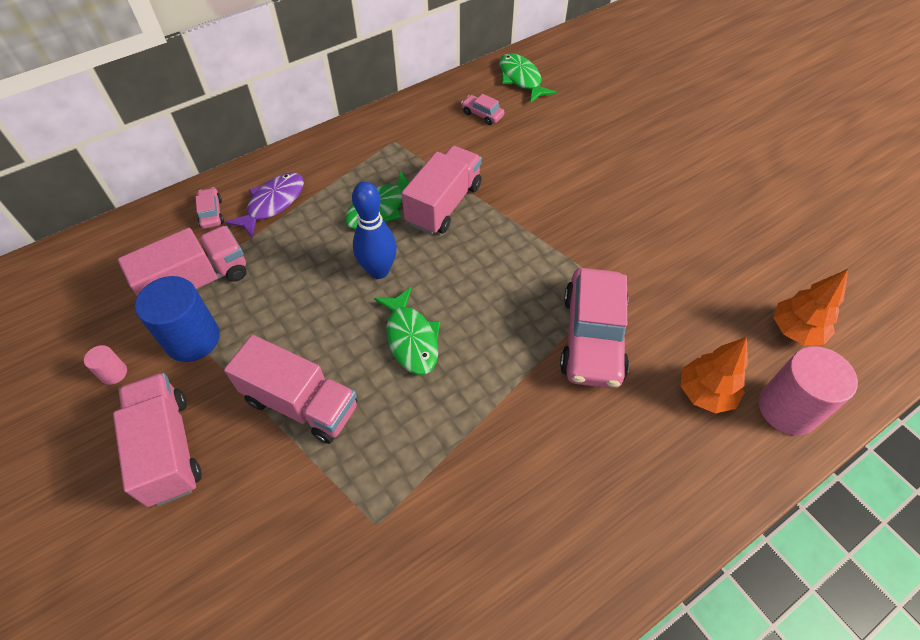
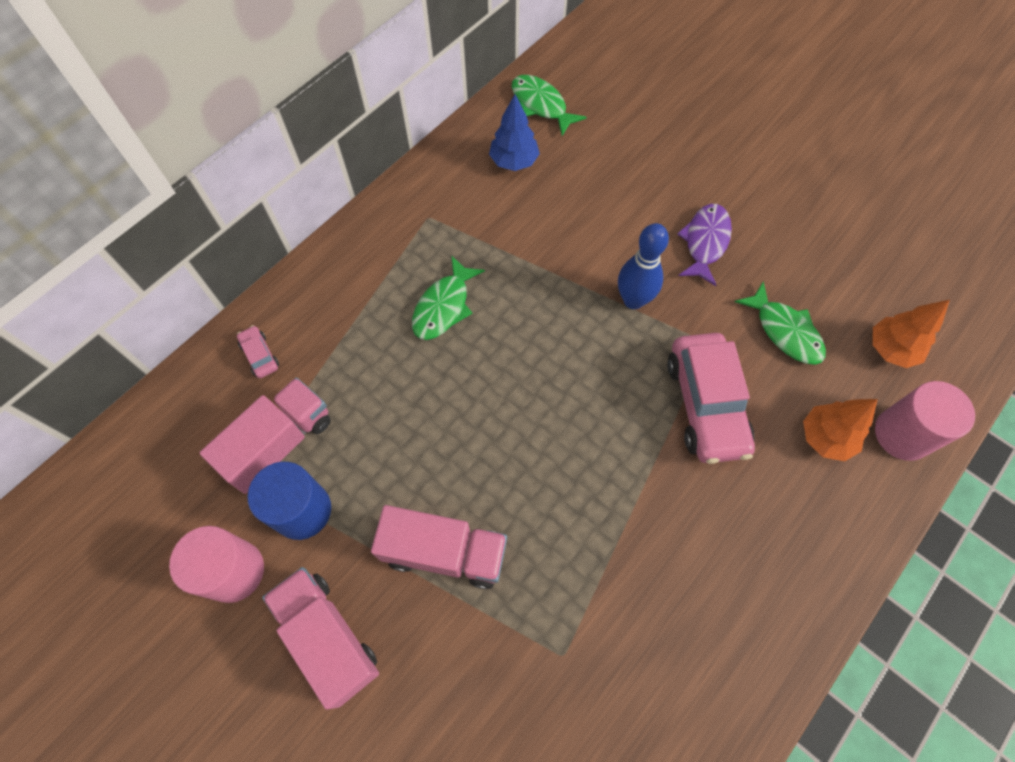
camera: 15 degrees left, 10 degrees up
pink cylinder [84,345,127,385] -> pink cylinder [169,526,264,603], size x2.15
purple fish [225,172,304,238] -> purple fish moved to [677,204,732,286]
blue bowling pin [352,182,397,279] -> blue bowling pin moved to [618,223,669,309]
green fish [374,287,440,375] -> green fish moved to [735,281,826,365]
pink truck [402,146,482,235] -> none
pink car [461,94,504,125] -> blue tree [489,94,540,171]

